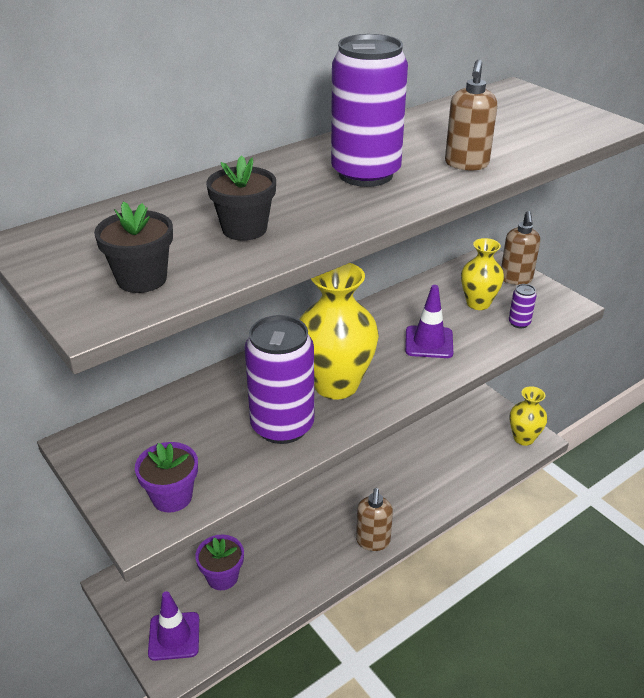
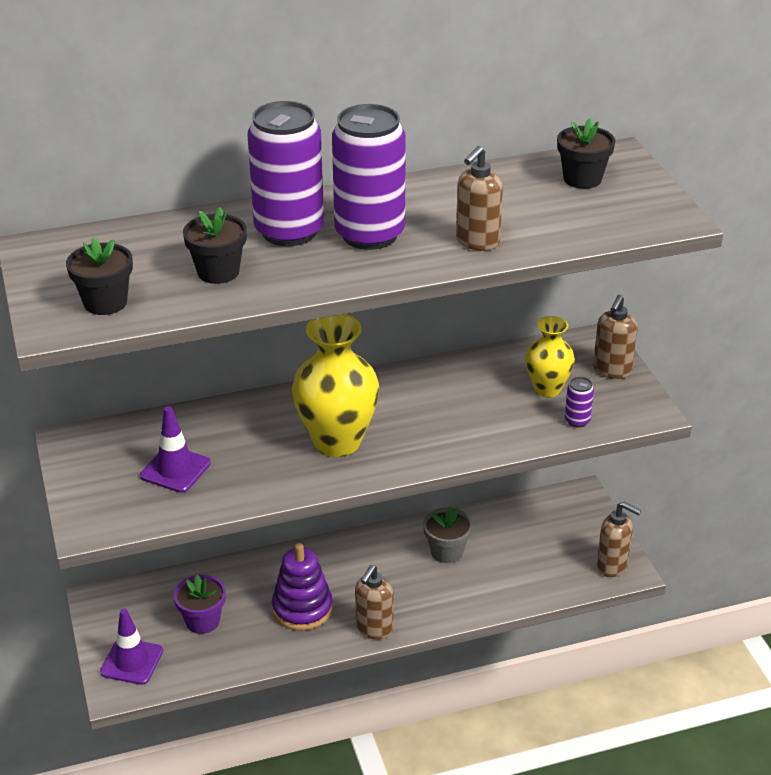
camera: 20 degrees right, 0 degrees up
purple flower pot [135,442,198,513] -> none
purple can [244,315,314,444] -> purple can moved to [247,101,324,246]
purple traffic cone [405,285,453,358] -> purple traffic cone moved to [140,406,211,493]
yellow vase [509,386,547,446] -> brown soap dispenser [597,502,641,577]
none -> purple stacking toy [272,543,333,631]
none -> grey flower pot [423,506,473,563]
none -> black flower pot [557,118,615,189]

